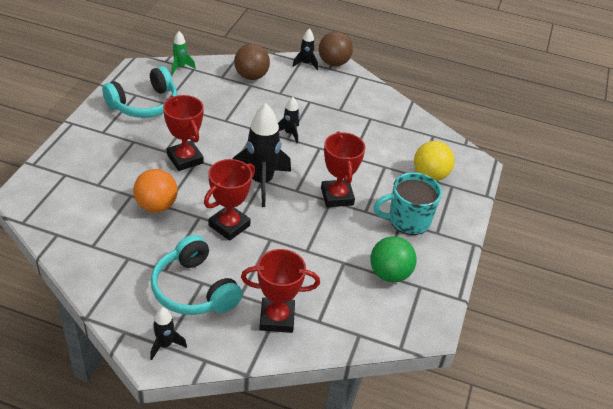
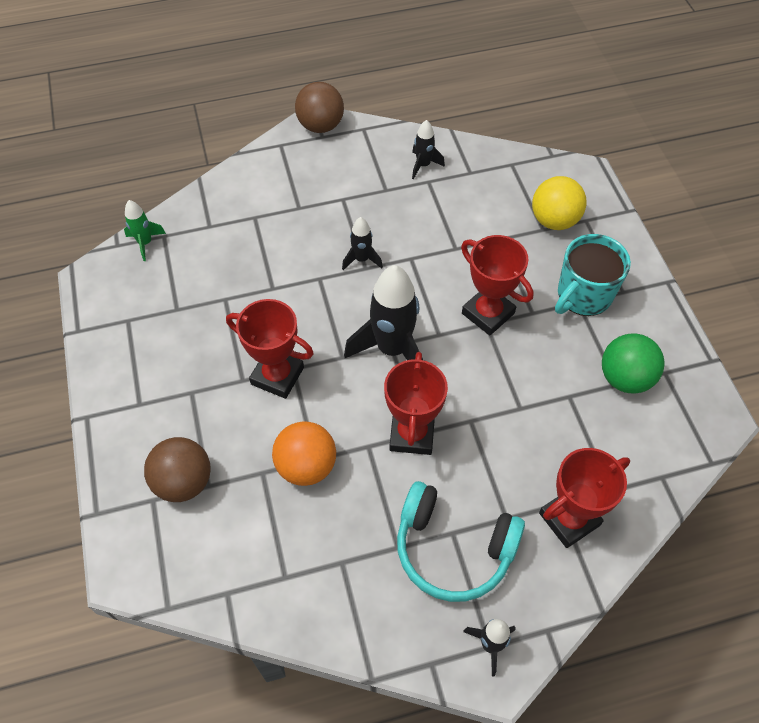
camera: 30 degrees left, 15 degrees up
turquoise headphones [102,66,177,118] -> none
brown ball [234,44,270,80] -> brown ball moved to [144,437,211,502]
black rocket [293,28,318,70] -> black rocket moved to [412,120,445,179]

